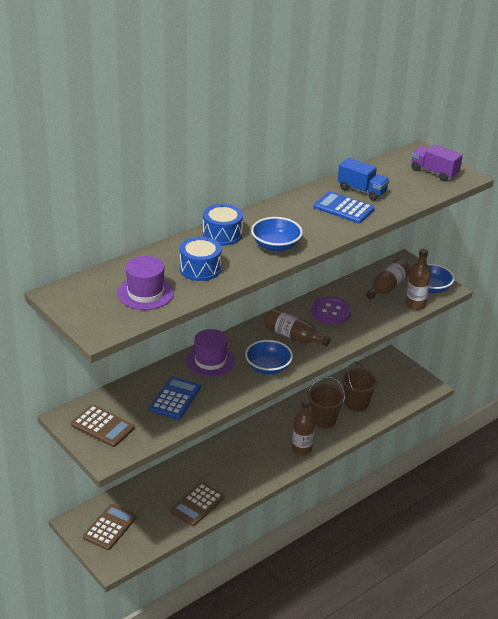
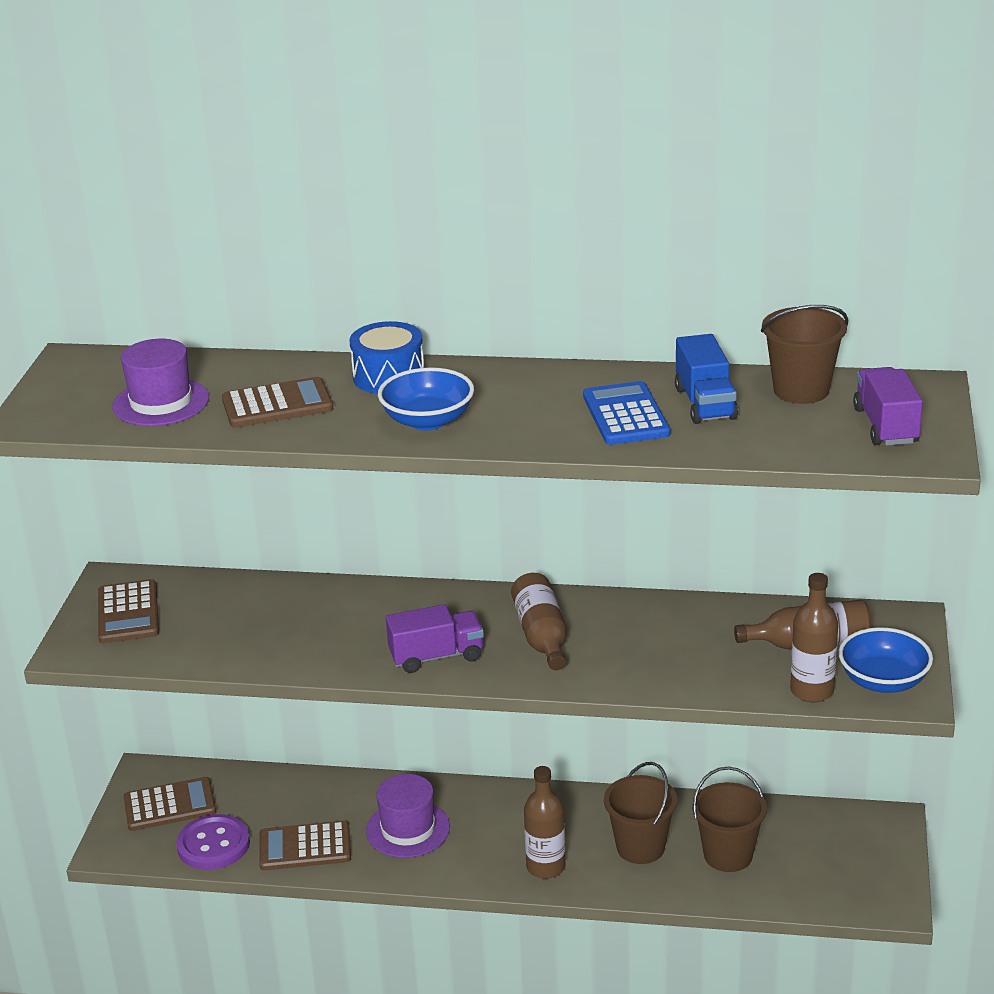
camera: 50 degrees right, 5 degrees down
blue calculator [149,377,201,420] -> none
blue drum [180,237,222,281] -> brown calculator [222,377,333,428]
purple hat [186,329,235,377] -> purple hat moved to [366,774,450,858]
blue bowl [245,340,293,375] -> purple truck [386,604,484,673]
purple button [312,297,351,324] -> purple button moved to [176,814,250,870]
none -> brown bucket [761,305,848,404]

